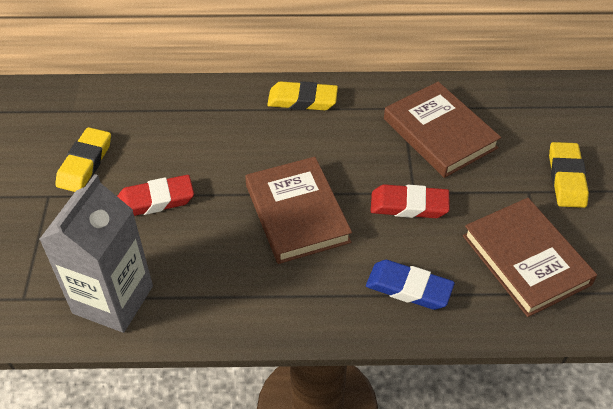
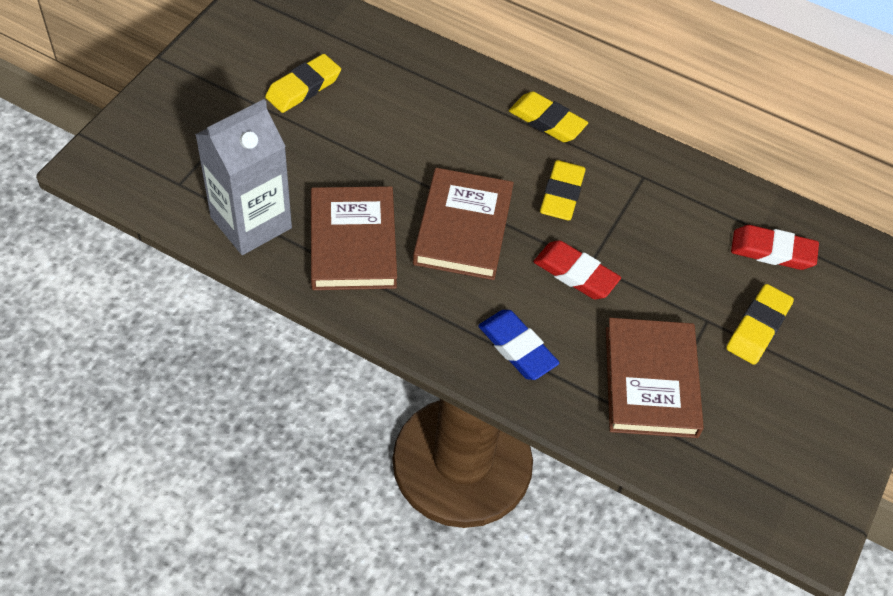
camera: 25 degrees right, 5 degrees up
red eraser [117,175,194,216] -> red eraser moved to [731,225,819,270]
brown book [384,82,501,178] -> brown book moved to [311,186,397,290]
none -> yellow eraser [540,160,586,220]

